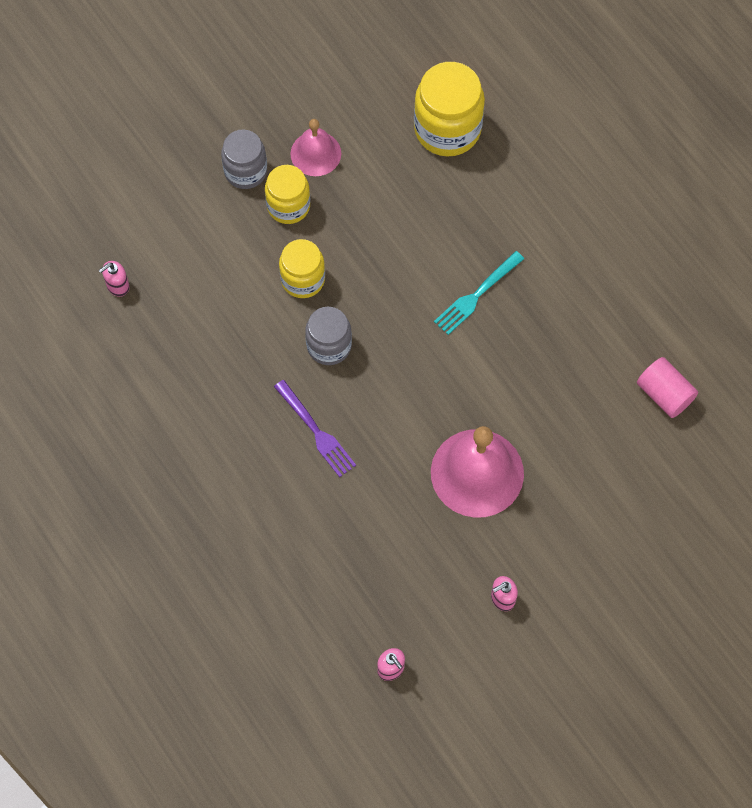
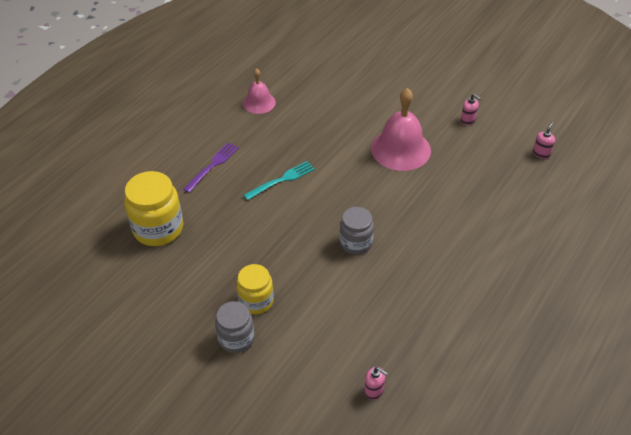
camera: 110 degrees left, 20 degrees down
purple fork [274,380,356,477] -> purple fork moved to [183,142,239,193]
yellow jar [279,239,325,298] -> none
pink bell [290,119,341,176] -> pink bell moved to [243,68,276,114]
turquoise fork [434,251,524,335] -> turquoise fork turned 60 degrees counterclockwise [244,161,315,200]
pink cylinder [637,357,698,418] -> none

